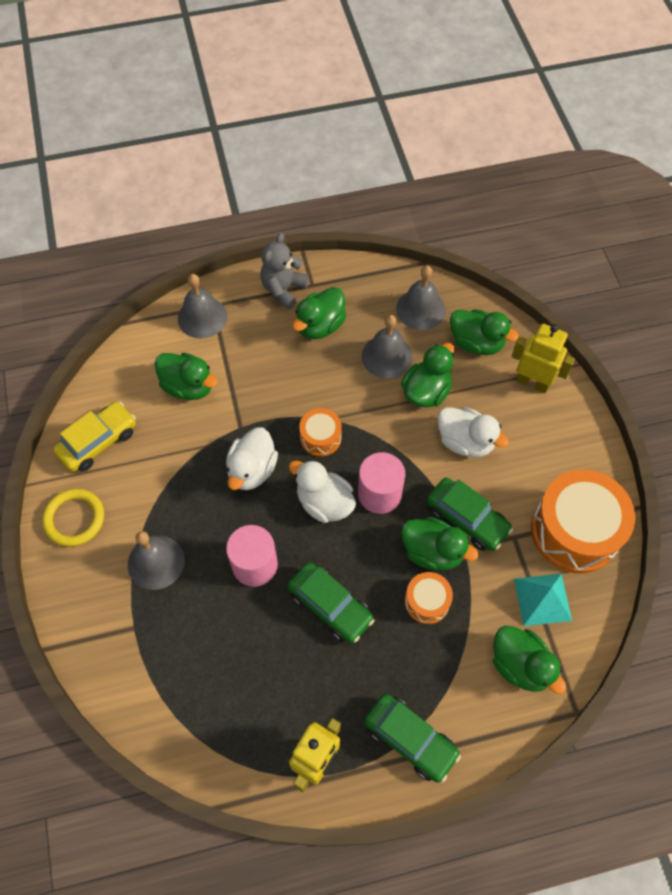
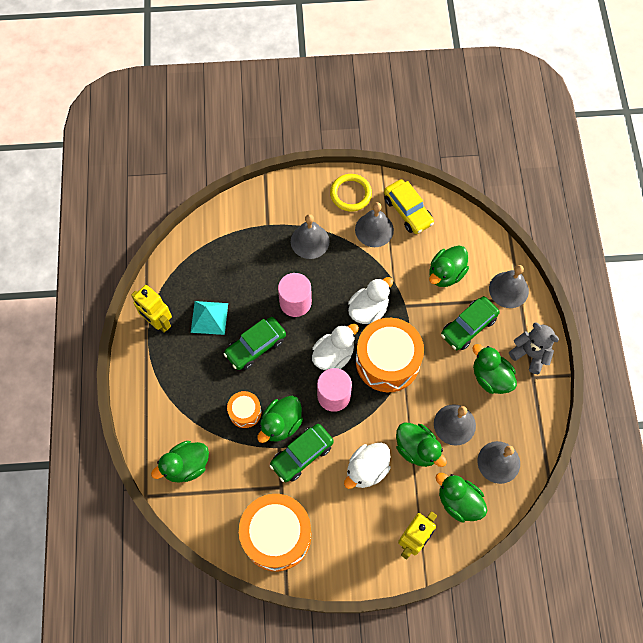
camera: 100 degrees right, 5 degrees up
white duck [226,427,278,490] -> white duck turned 105 degrees clockwise [348,277,393,324]
orange drum [299,408,342,457] -> orange drum [356,318,424,392], size x2.03
green car [364,694,461,783] -> green car moved to [441,296,499,350]
green duck [450,309,519,355] -> green duck turned 90 degrees clockwise [435,473,487,523]
turquoise pyramid [514,574,572,626] -> turquoise pyramid moved to [191,301,228,335]
none -> grey bell [355,202,394,247]

